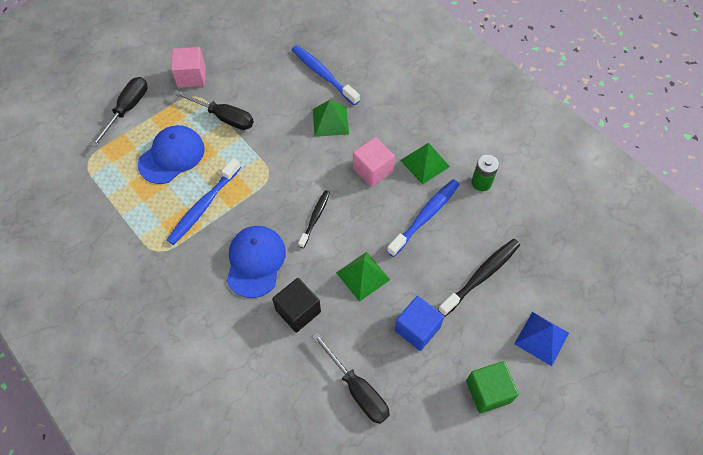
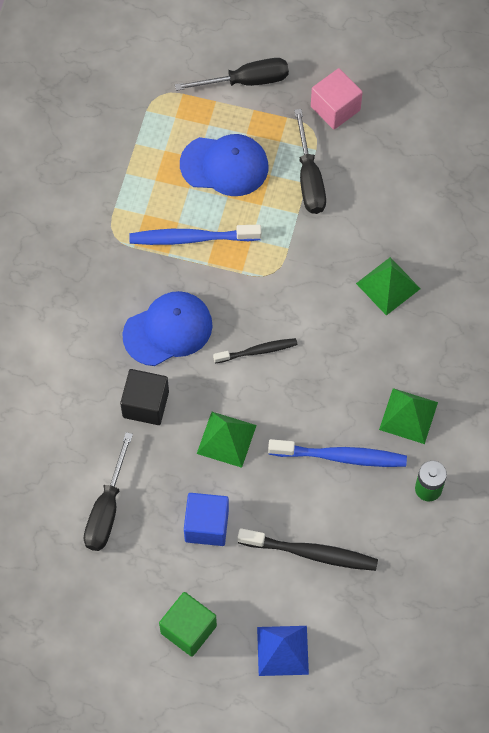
camera: 55 degrees right, 5 degrees up
blue toothbrush [292,45,360,105] -> none
pink cube [353,137,395,187] -> none

